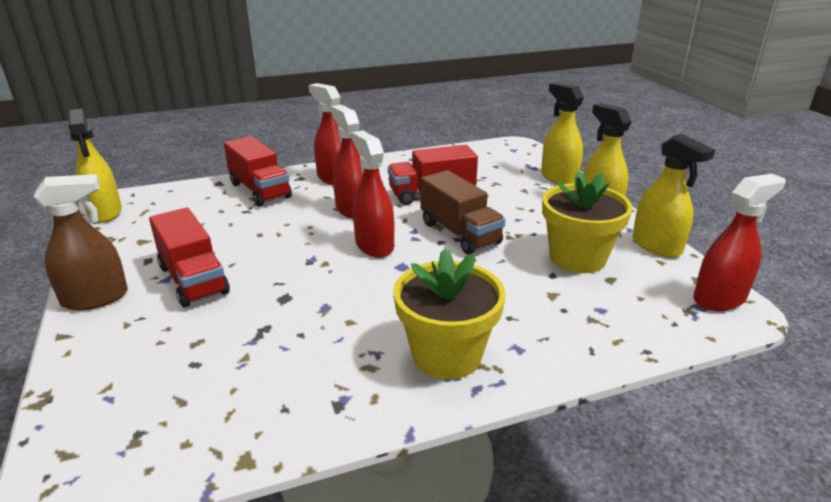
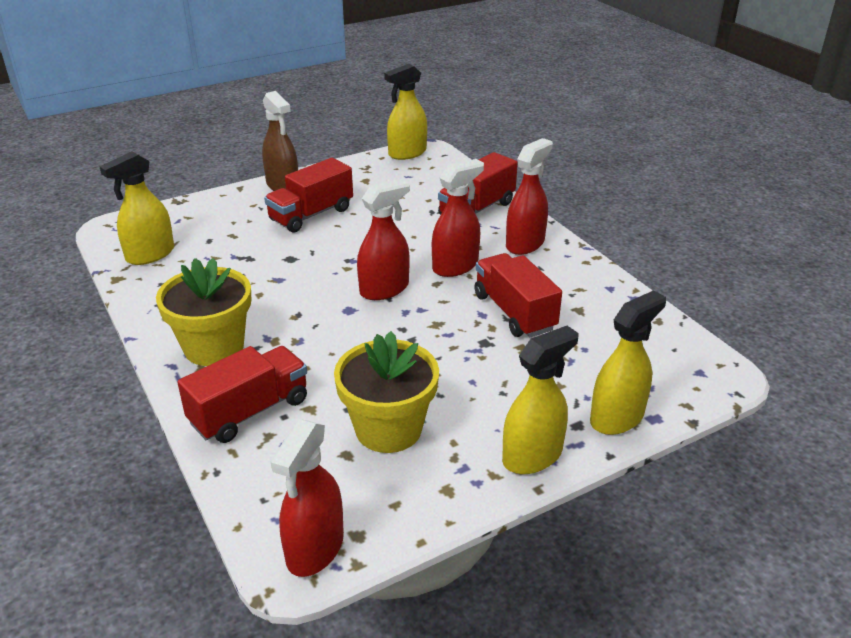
camera: 80 degrees right, 5 degrees up
brown truck [420,170,505,254] -> none
yellow spray bottle [632,134,715,257] -> yellow spray bottle moved to [99,151,174,265]
red spray bottle [693,174,786,311] -> red spray bottle turned 60 degrees clockwise [270,419,344,577]
none -> red truck [177,346,307,443]

